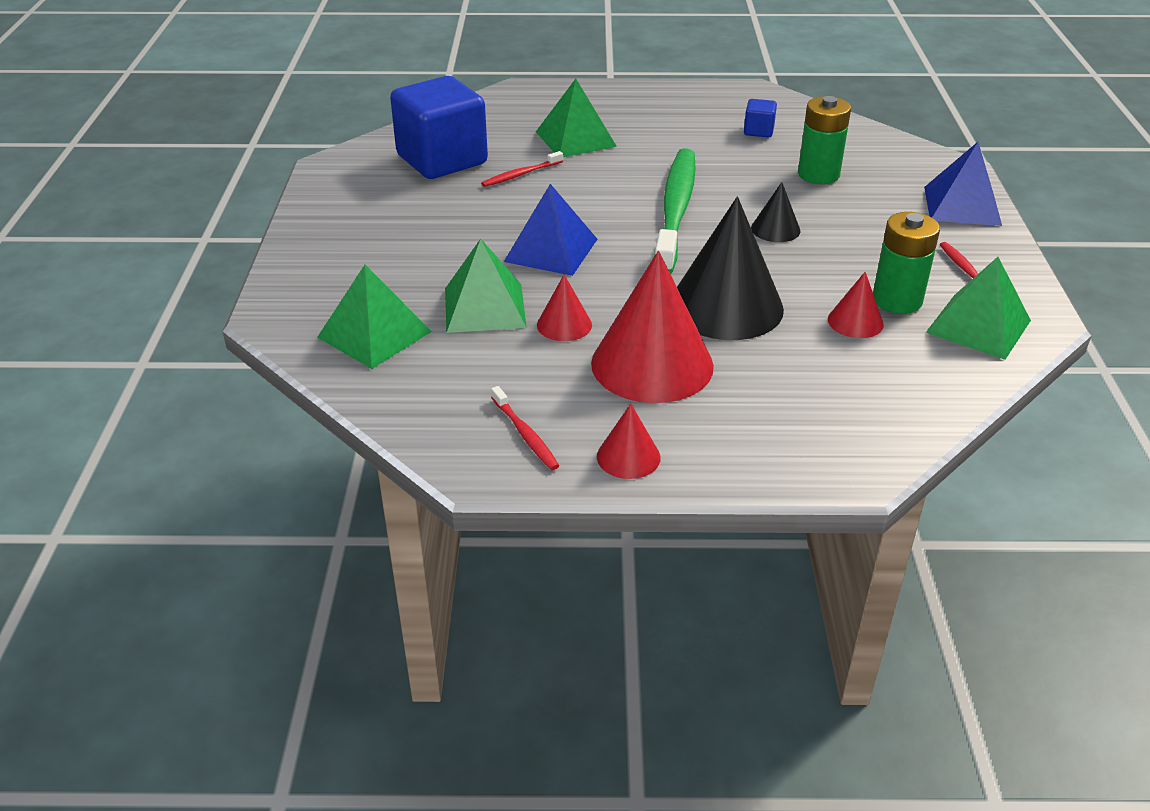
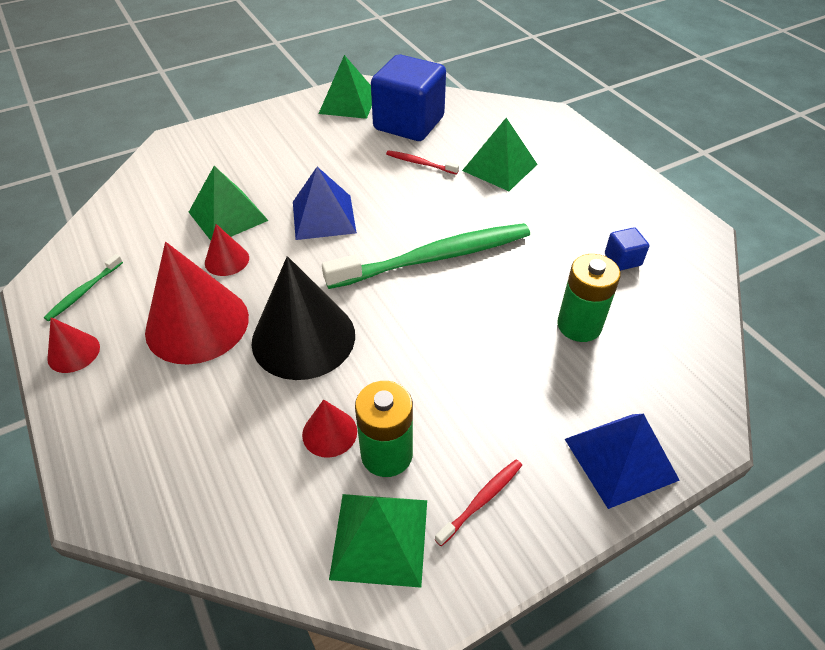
camera: 60 degrees right, 10 degrees up
green pyramid [317,265,432,369] -> green pyramid moved to [318,55,372,119]
red toothbrush [491,386,559,470] -> green toothbrush [44,254,123,321]
black cone [751,182,801,242] -> none

